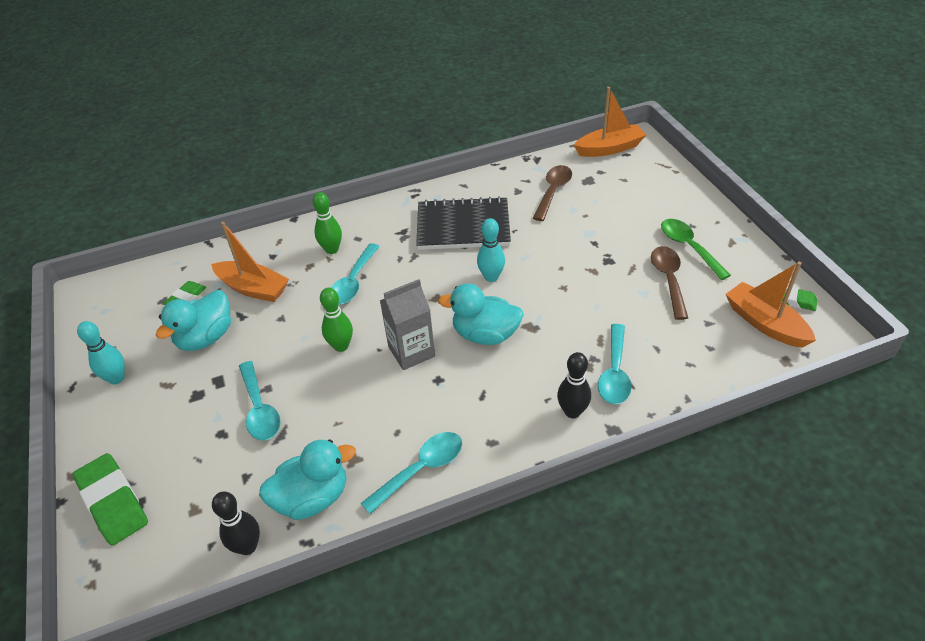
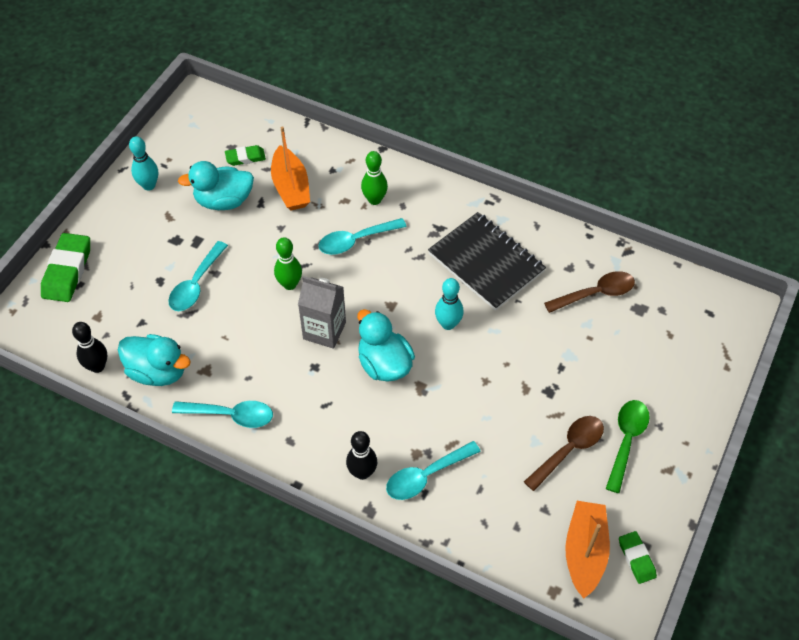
camera: 45 degrees right, 10 degrees up
orange boat [574,87,646,157] -> none

